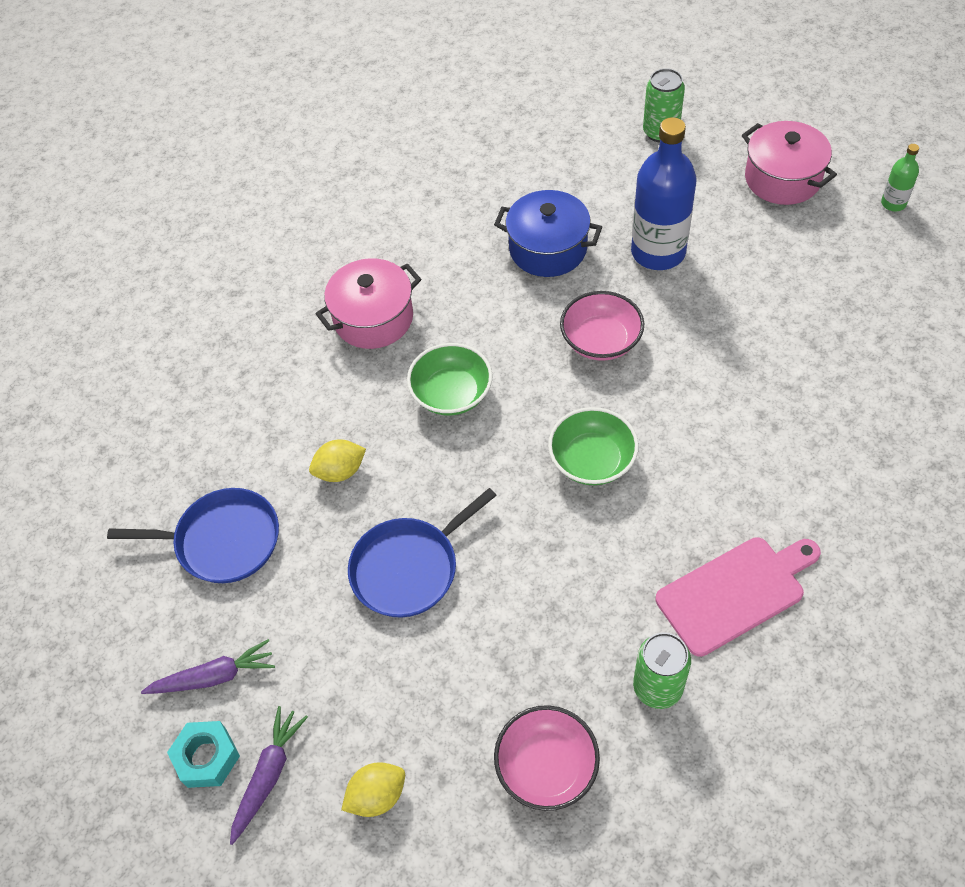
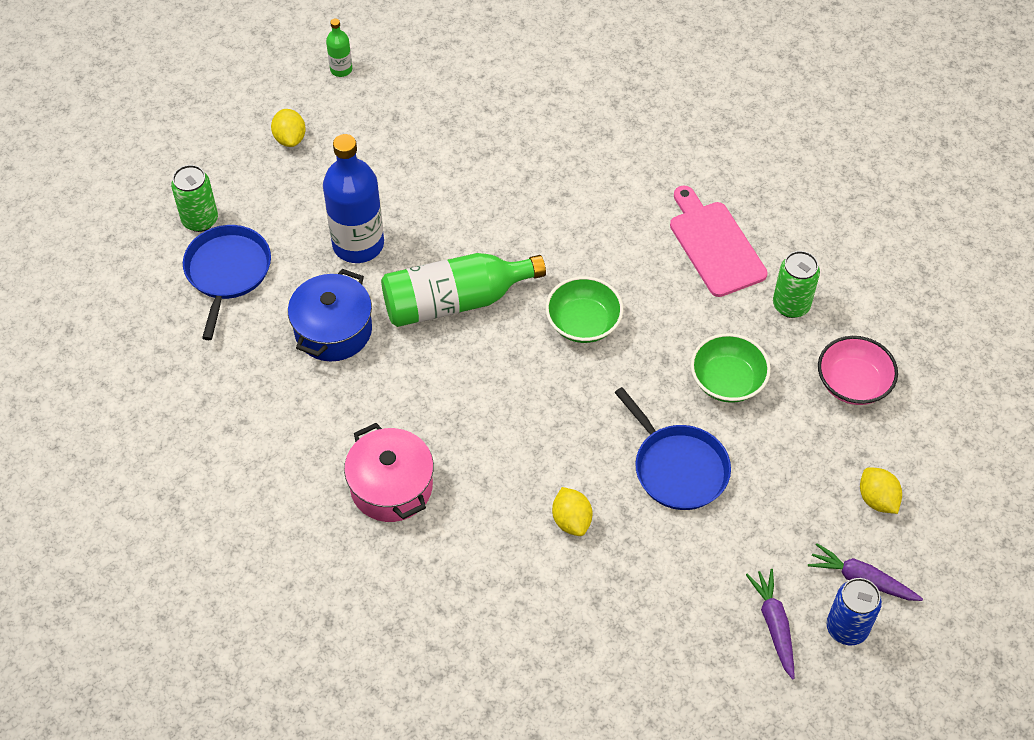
camera: 90 degrees left, 0 degrees up
blue pan [107,488,279,583] -> blue pan moved to [183,225,271,340]
turquoise nut [167,721,240,788] -> blue can [826,578,882,645]
green bowl [407,343,493,415] -> green bowl moved to [691,333,771,403]
pink bowl [560,291,644,361] -> green bottle [381,253,546,327]
pink pot [742,121,837,205] -> yellow lemon [271,109,306,147]

